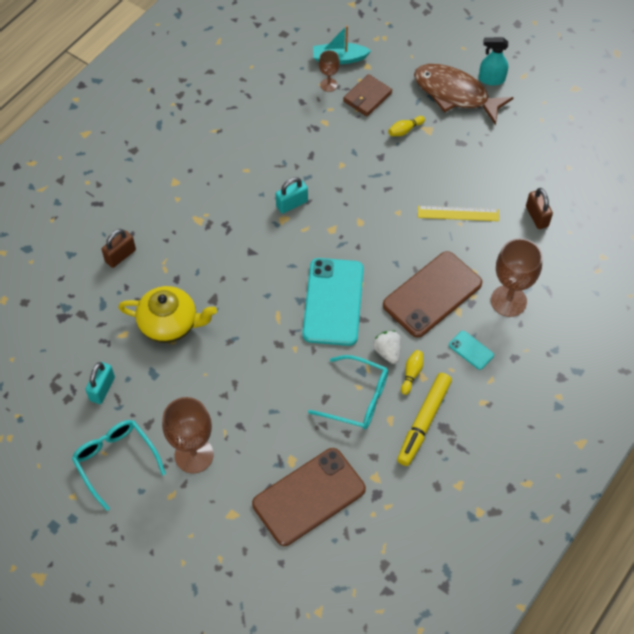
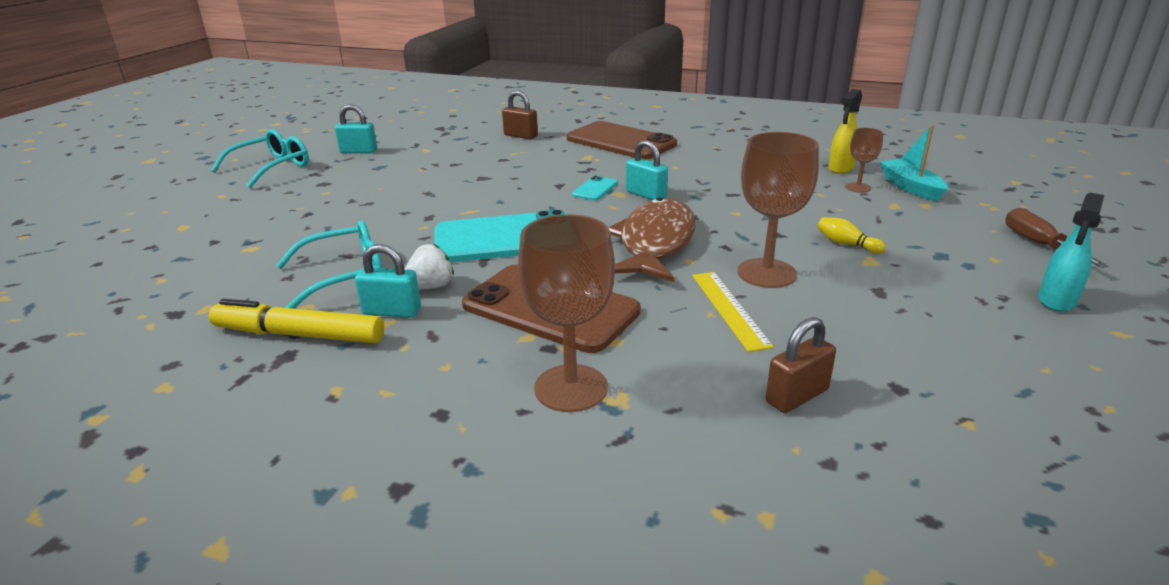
camera: 75 degrees right, 30 degrees down
yellow teapot [118,286,217,343] -> none
brown goblet [162,397,214,473] -> brown goblet moved to [737,132,819,288]
brown phone [252,448,366,546] -> brown phone moved to [567,121,677,159]
turquoise glasses [308,355,388,429] -> turquoise glasses turned 120 degrees counterclockwise [276,221,383,309]
brown wallet [343,74,392,116] -> none
yellow bowling pin [401,350,423,395] -> turquoise padlock [355,244,421,318]
brown fish [414,64,514,125] -> brown fish moved to [608,198,696,282]
turquoise phone [449,331,494,370] -> turquoise phone moved to [572,176,618,200]
turquoise spray bottle [479,37,508,85] -> turquoise spray bottle turned 135 degrees counterclockwise [1038,193,1104,312]
none -> yellow spray bottle [828,89,862,174]
none -> brown screwdriver [1005,208,1108,268]

